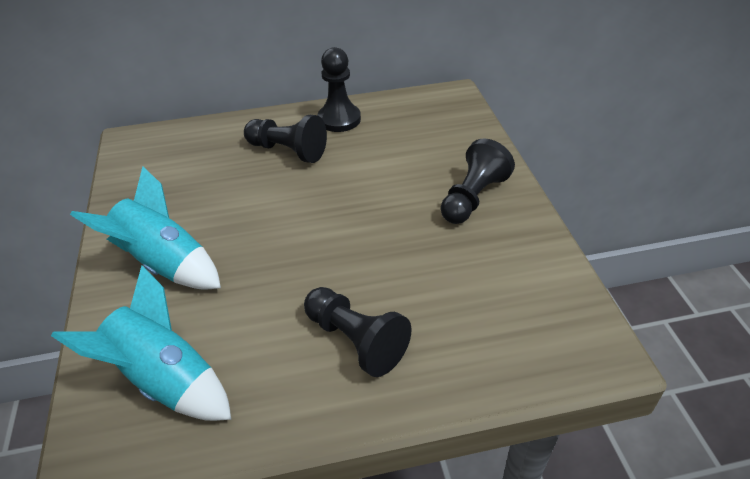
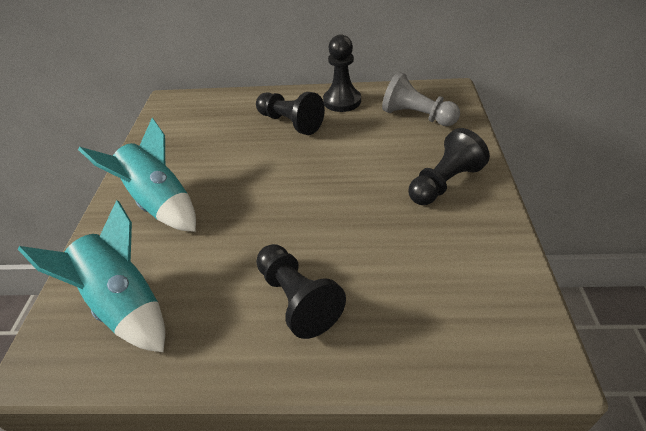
camera: 15 degrees right, 0 degrees up
none -> grey pawn [382,72,460,126]

